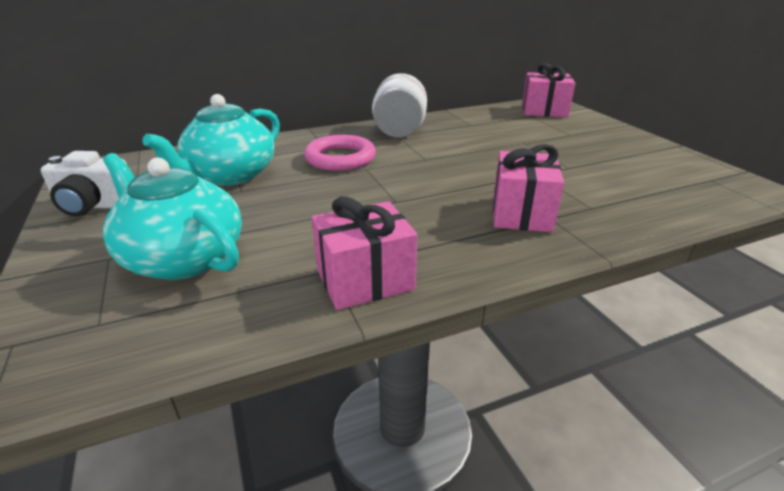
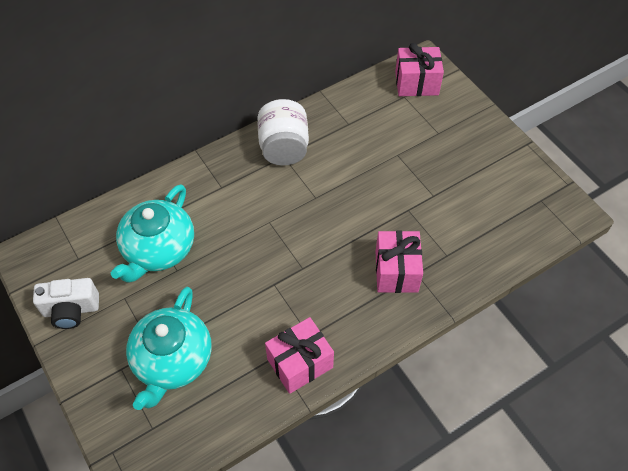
camera: 10 degrees left, 25 degrees up
turquoise teapot [103,153,242,280] -> turquoise teapot turned 105 degrees counterclockwise [126,287,212,410]
pink ring [304,135,376,171] -> none

